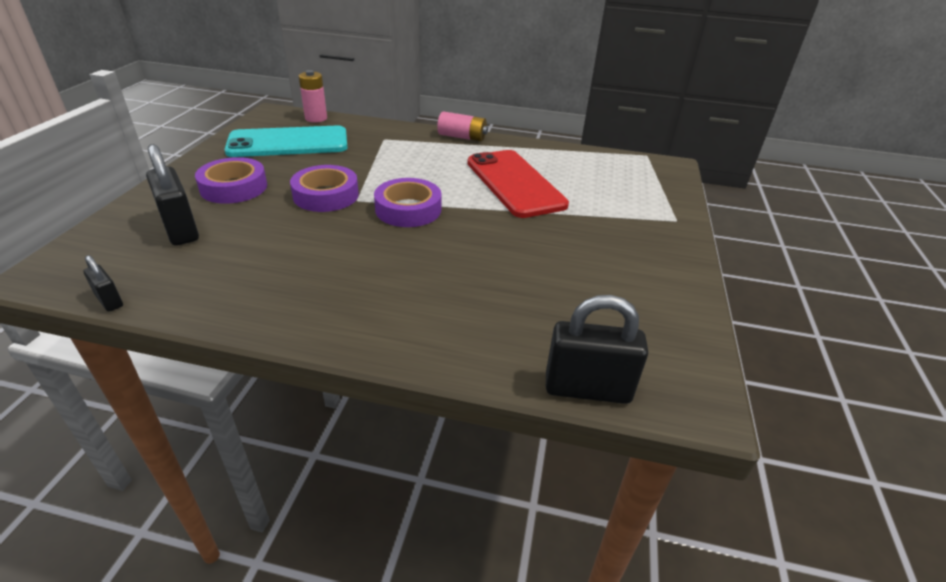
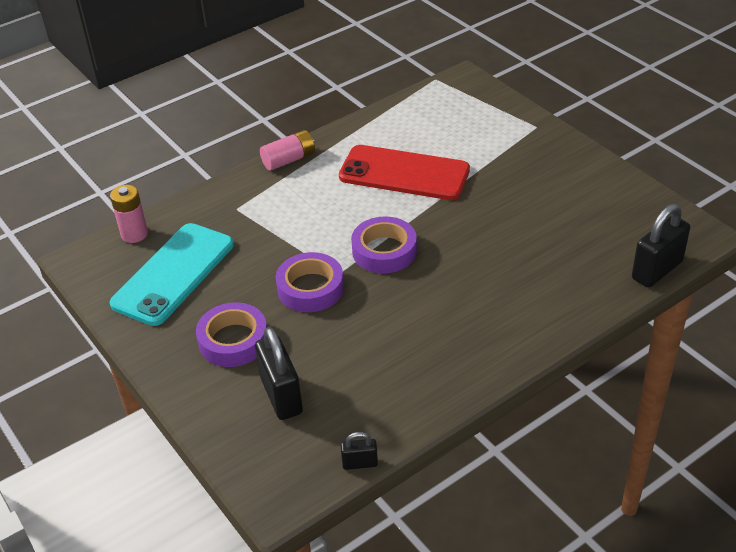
camera: 45 degrees left, 5 degrees up
black padlock [146,144,199,246] -> black padlock turned 60 degrees clockwise [255,327,303,420]

